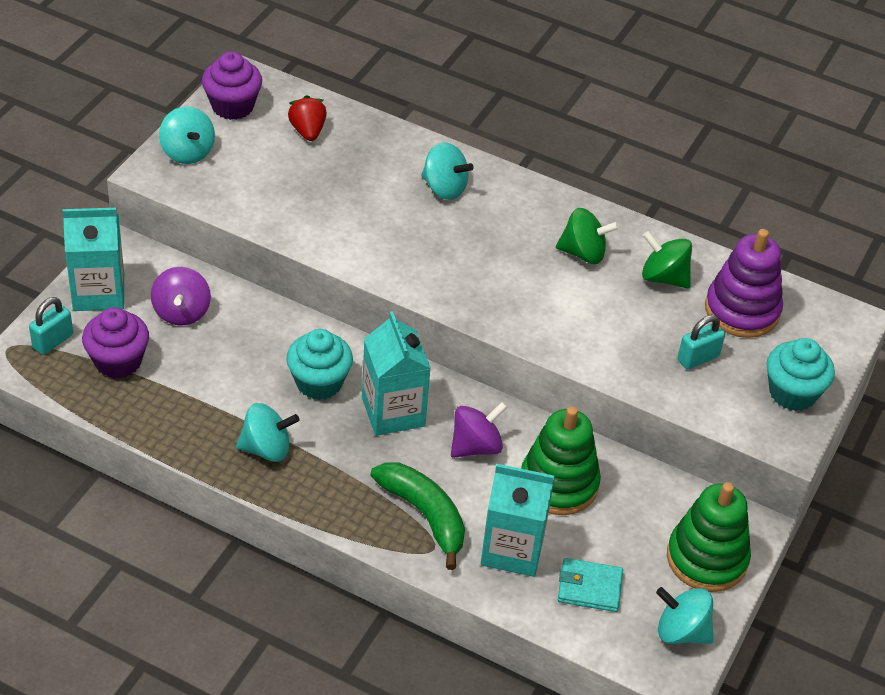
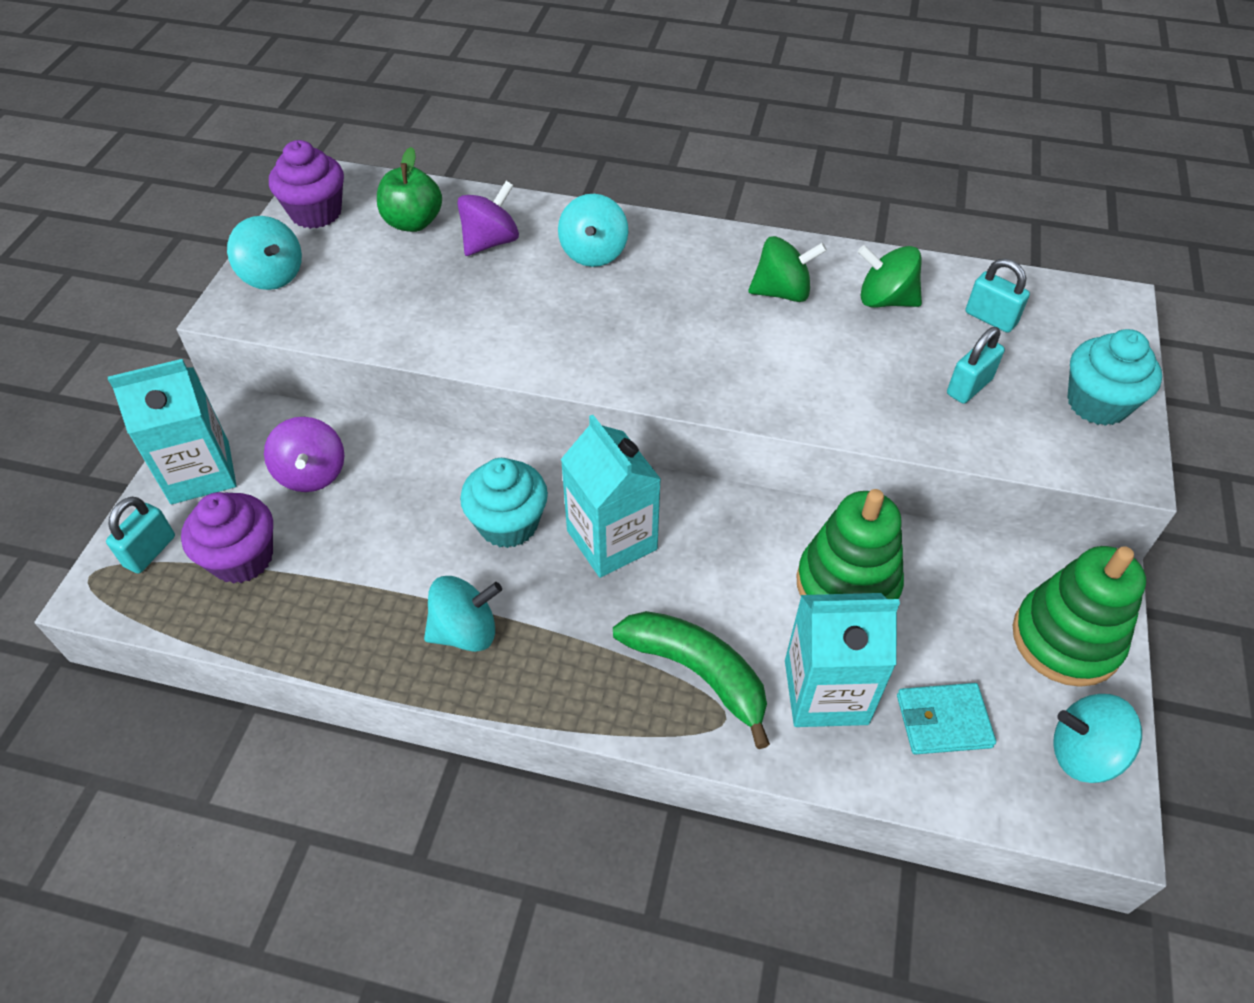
camera: 10 degrees left, 5 degrees up
red strawberry [288,95,327,141] -> green apple [377,147,442,232]
turquoise spinning top [421,142,474,200] -> turquoise spinning top turned 75 degrees clockwise [558,194,628,267]
purple spinning top [451,402,507,458] -> purple spinning top moved to [457,181,519,256]
purple stacking toy [705,229,783,338] -> turquoise padlock [966,259,1030,333]

